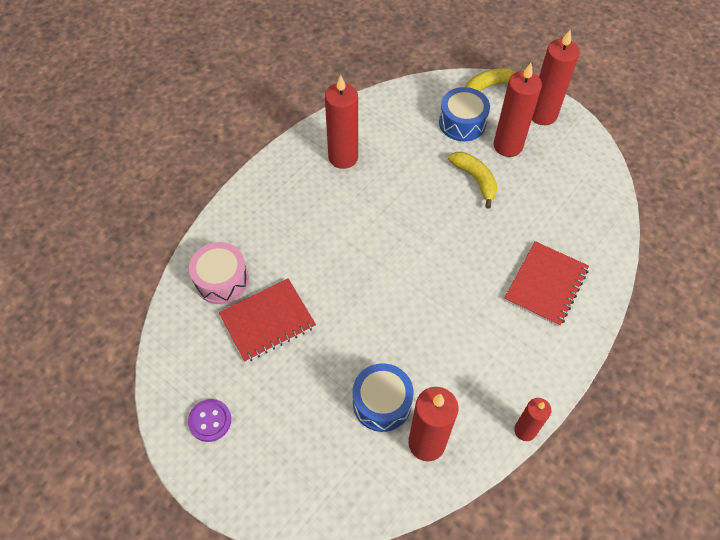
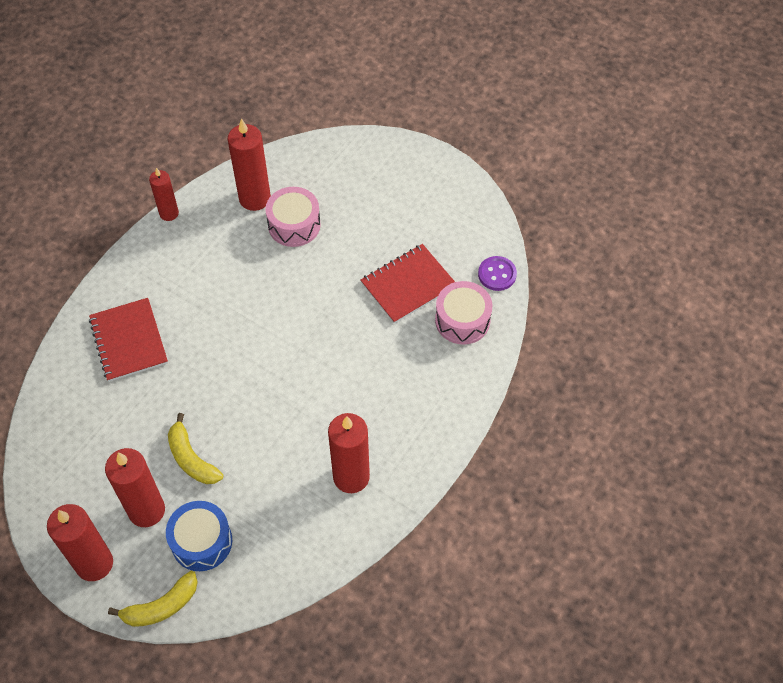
camera: 175 degrees right, 0 degrees up
purple button [188,399,231,442] -> purple button moved to [478,256,517,291]
blue drum [353,363,414,432] -> pink drum [265,187,321,247]
red notebook [504,241,589,327] -> red notebook turned 45 degrees counterclockwise [89,298,168,382]

